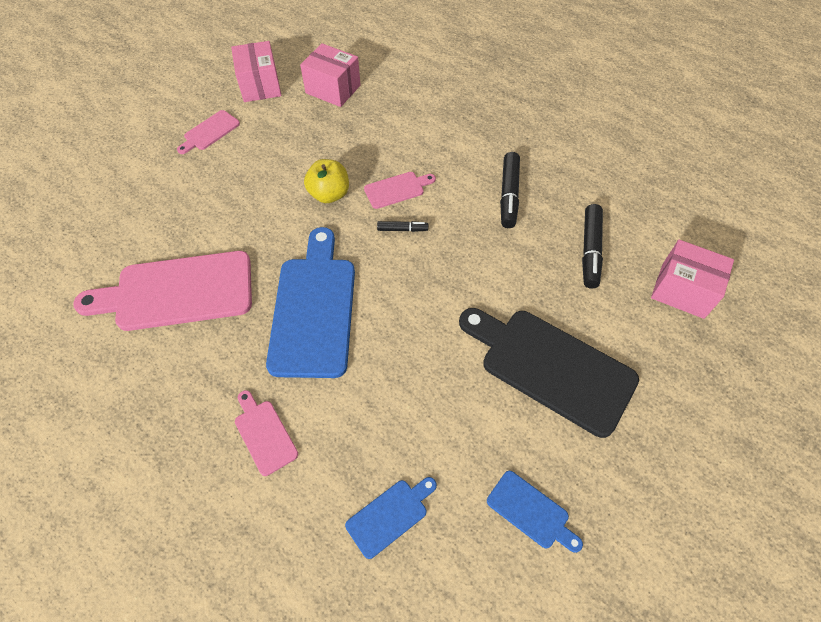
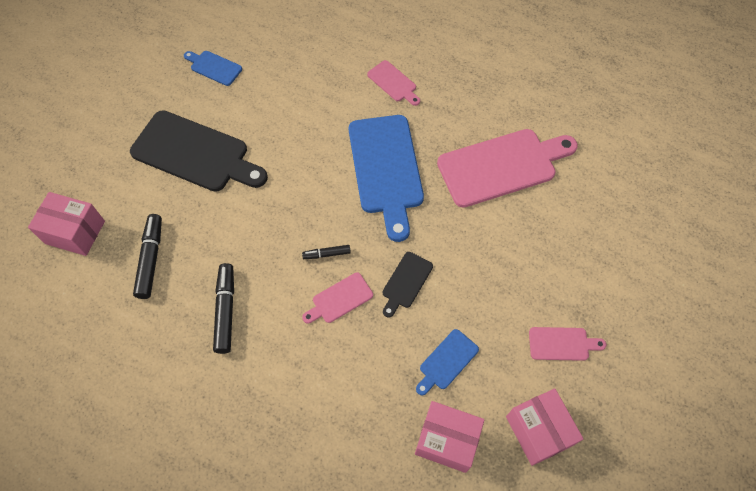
camera: 170 degrees right, 5 degrees up
pink cutting board [177,110,240,154] -> pink cutting board turned 60 degrees clockwise [529,327,606,361]
yellow apple [304,159,349,203] -> black cutting board [383,252,433,318]
blue cutting board [345,477,437,559] -> blue cutting board moved to [416,329,479,396]

